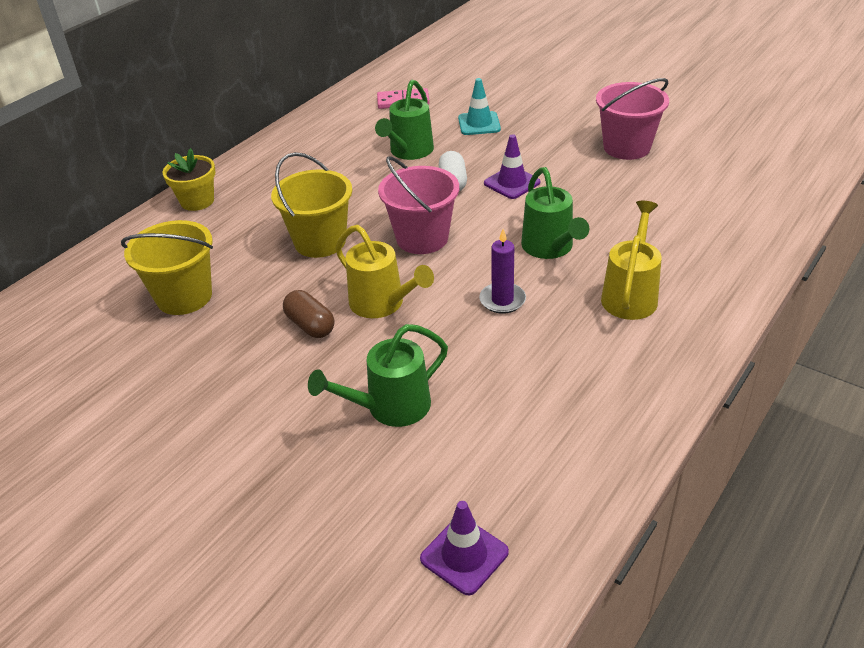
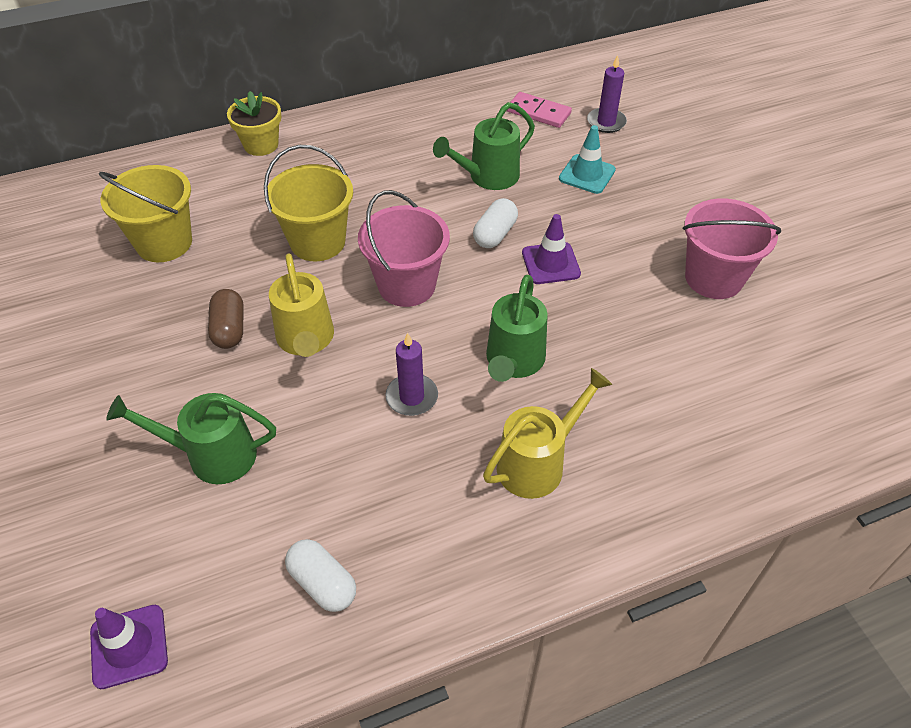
camera: 30 degrees right, 10 degrees up
none -> white capsule [285,539,356,612]
none -> purple candle [587,55,627,133]

